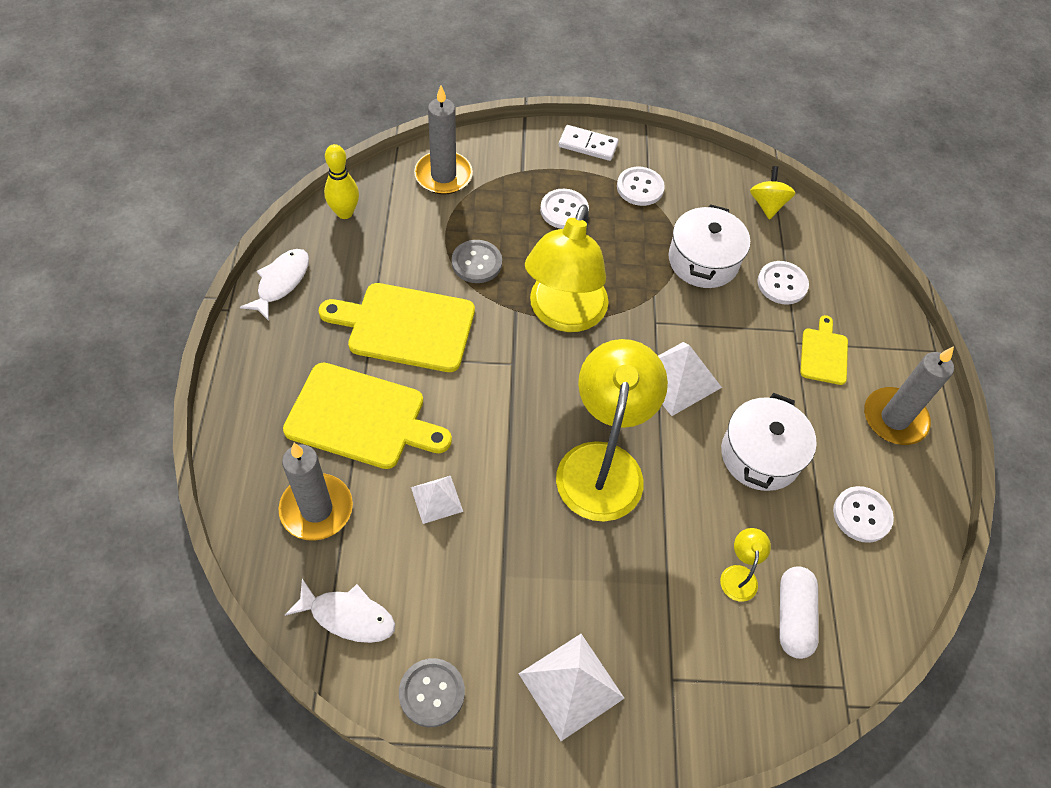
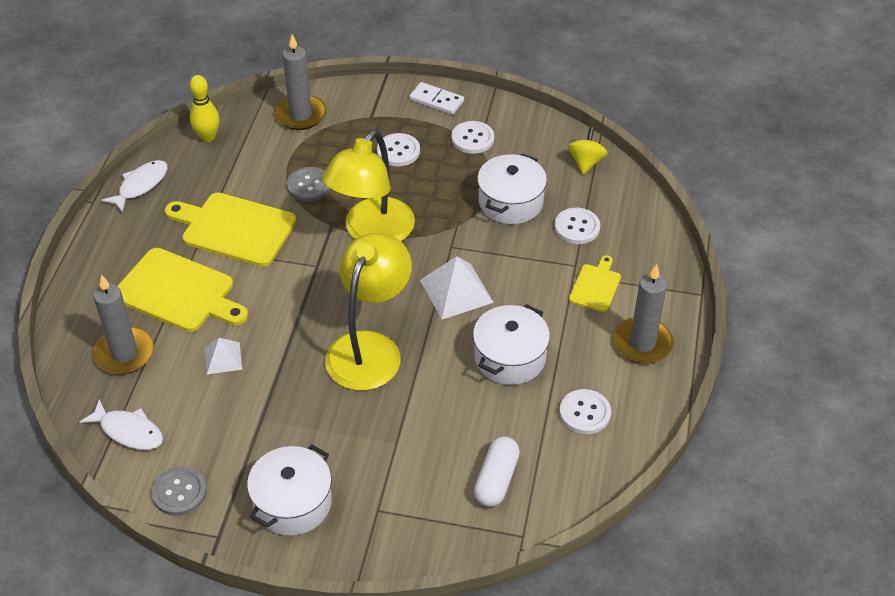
camera: 15 degrees right, 10 degrees down
white pyramid [518,634,625,741] -> white pot [247,444,332,536]
yellow lamp [720,528,771,602] -> none

